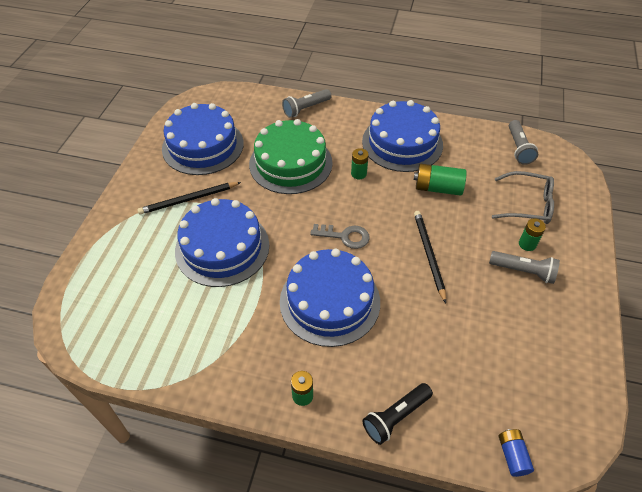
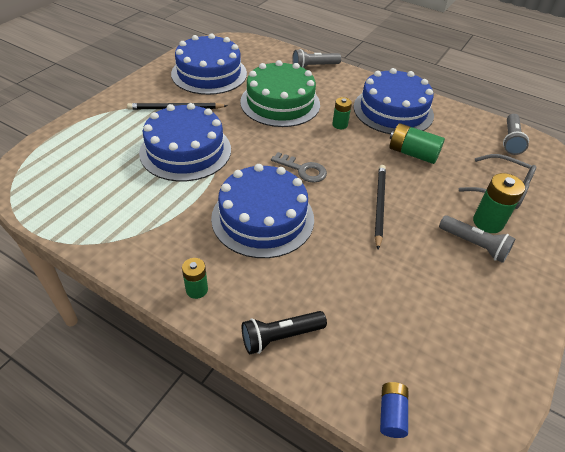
camera: 15 degrees right, 5 degrees down
green battery [519,218,546,251] -> green battery [473,173,525,233], size x1.61

